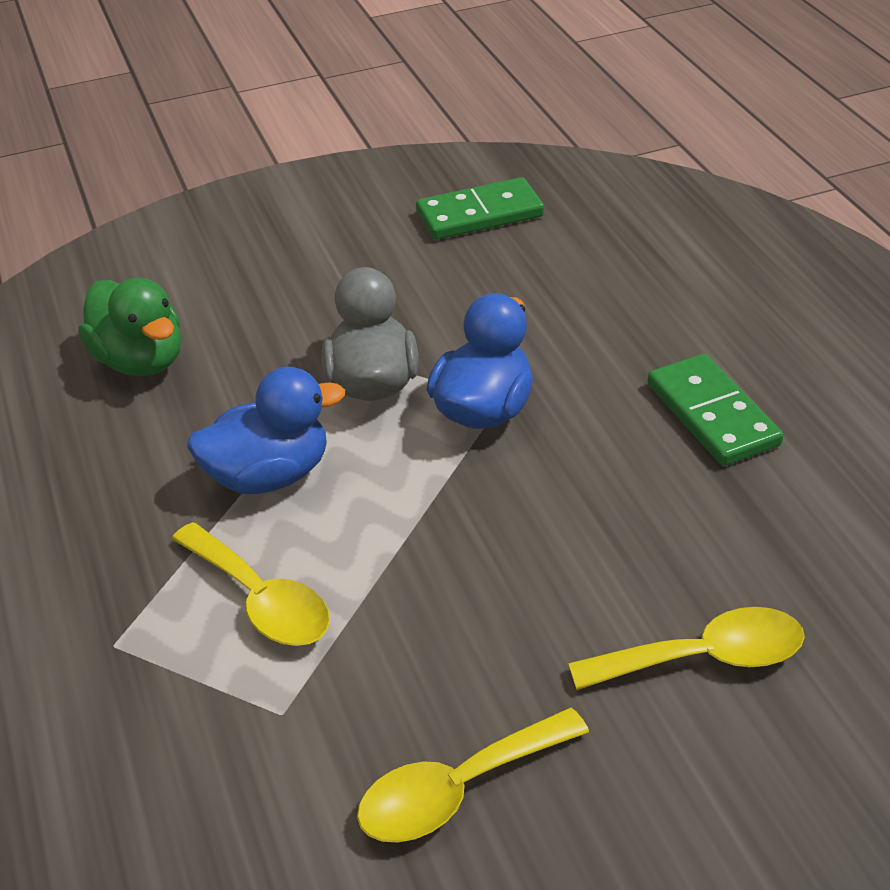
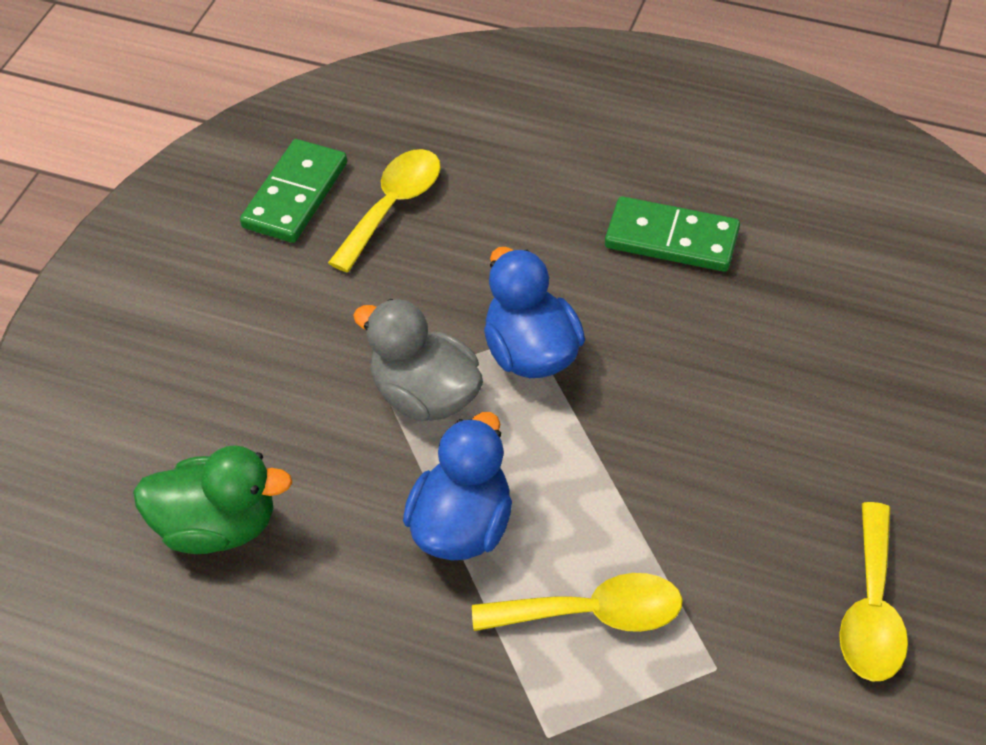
camera: 50 degrees left, 10 degrees up
yellow spoon [568,607,805,690] -> yellow spoon moved to [328,149,441,272]

